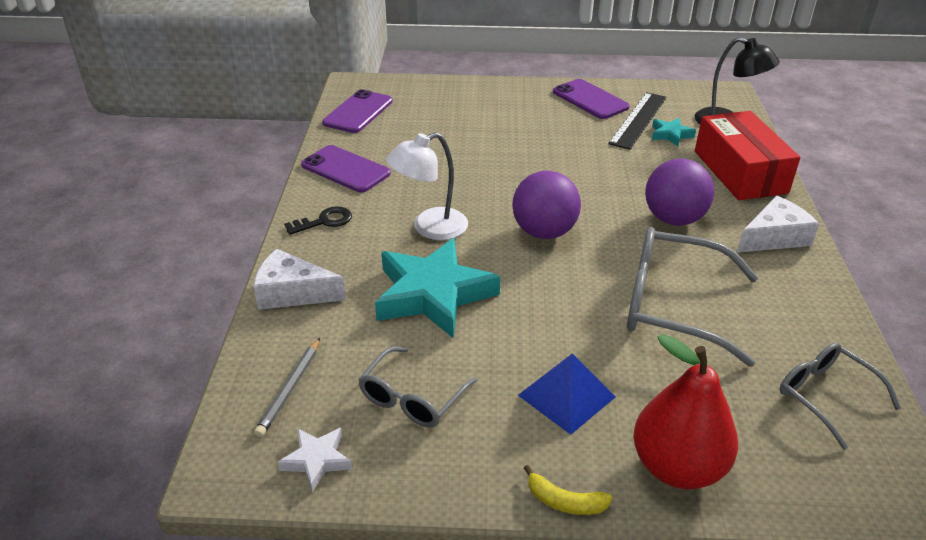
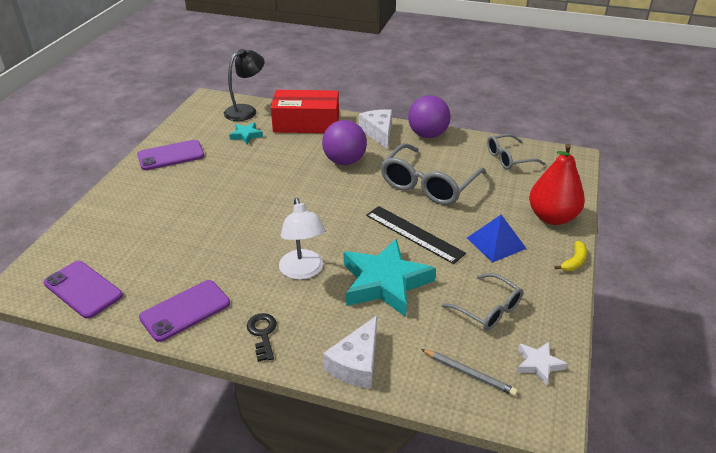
camera: 75 degrees left, 0 degrees up
purple ball [512,171,581,239] -> purple ball moved to [408,95,451,138]
black ruler [608,92,667,150] -> black ruler moved to [366,206,466,264]

